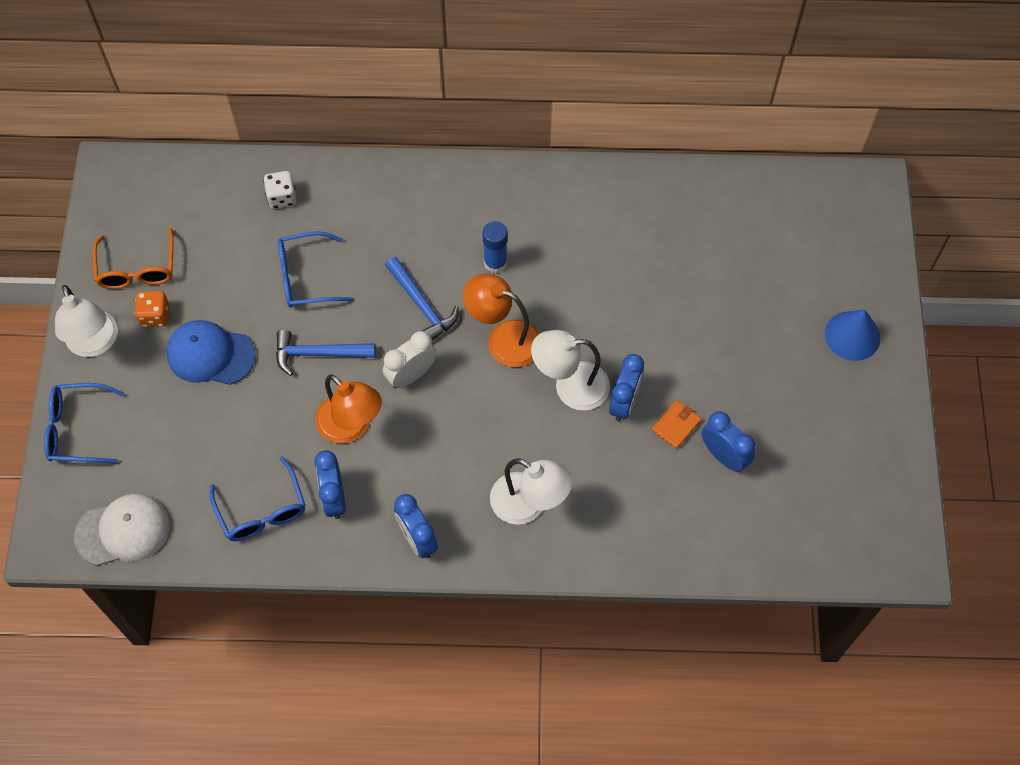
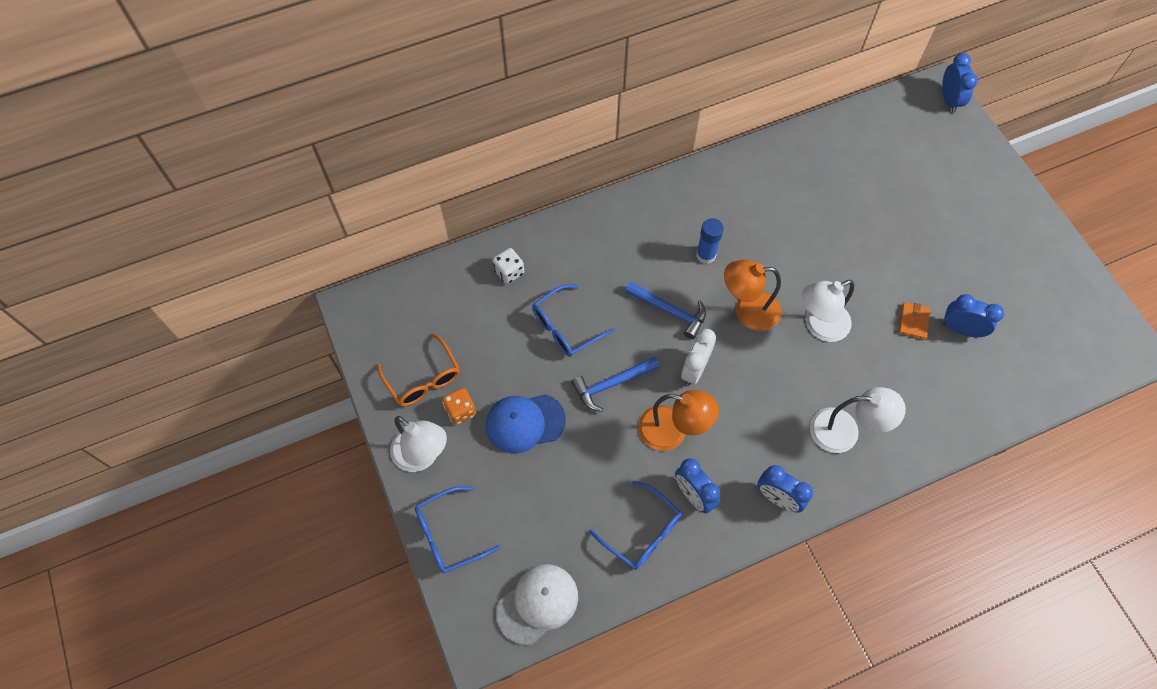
camera: 25 degrees left, 0 degrees up
blue clock [609,354,644,421] -> blue clock moved to [942,53,978,113]
blue cone [825,310,880,361] -> none

